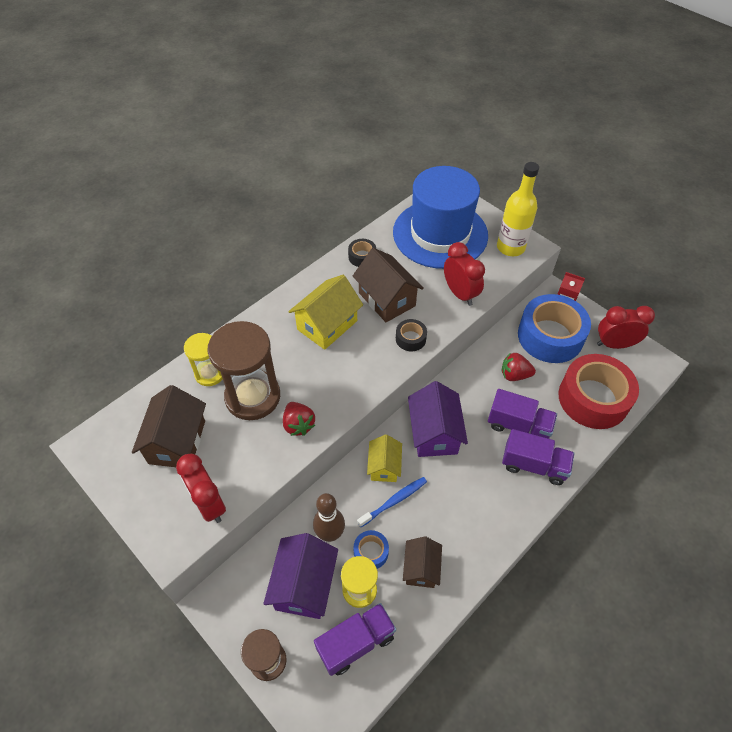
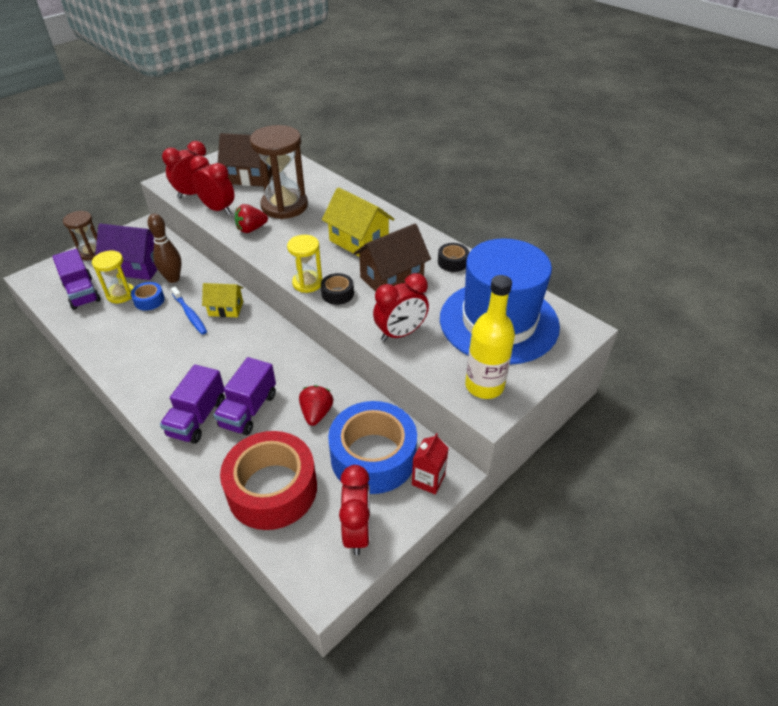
camera: 90 degrees right, 10 degrees down
yellow hourglass [184,333,223,386] -> yellow hourglass moved to [287,235,323,293]
brown house [403,536,442,588] -> none
purple house [408,381,468,457] -> none
none -> red clock [190,155,235,215]

